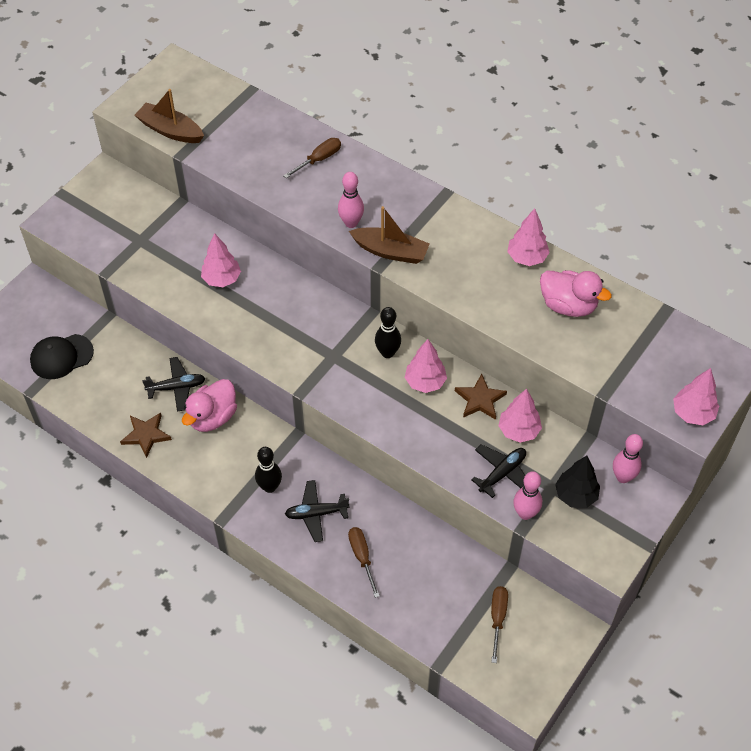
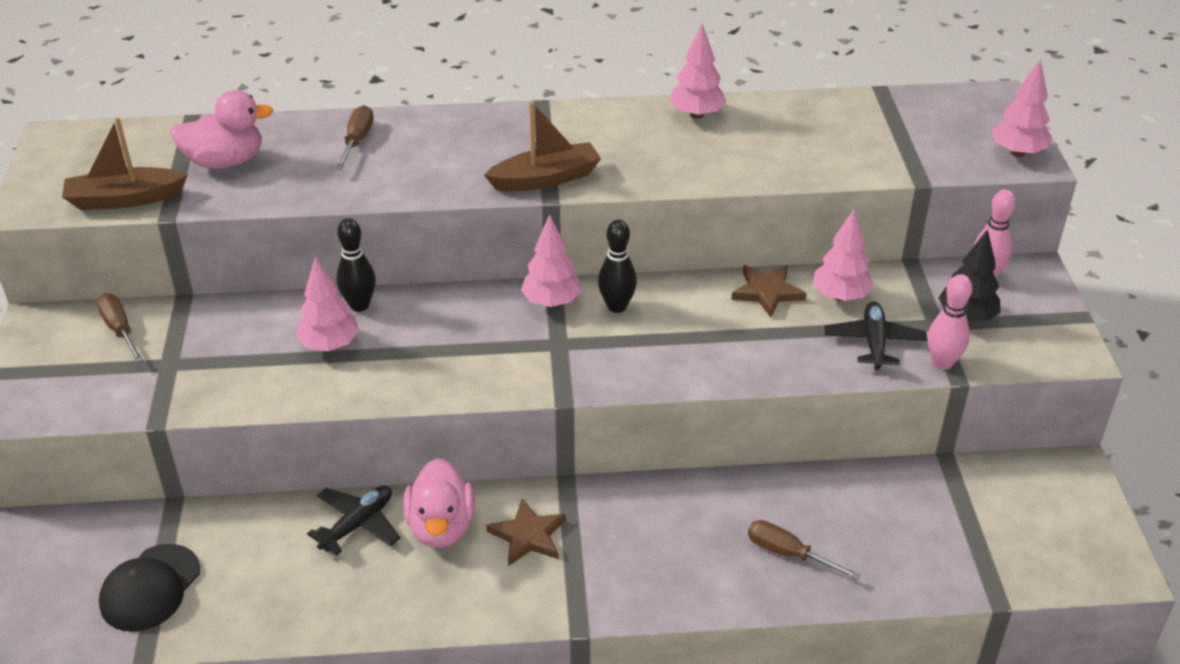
camera: 40 degrees left, 15 degrees down
brown star [120,413,172,458] -> brown star moved to [486,498,566,566]
black bowling pin [255,447,282,493] -> black bowling pin moved to [336,218,376,312]
black plane [285,480,350,542] -> none
pink bowling pin [338,172,364,228] -> none
pink tree [405,339,447,393] -> pink tree moved to [521,214,582,307]
brown screwdriver [491,586,508,663] -> brown screwdriver moved to [96,293,144,363]
pink duck [540,270,612,317] -> pink duck moved to [170,90,273,169]

